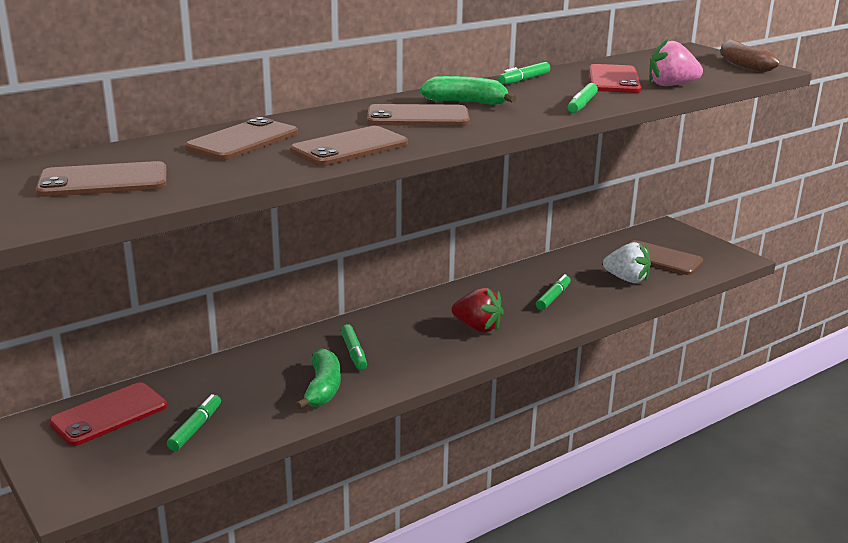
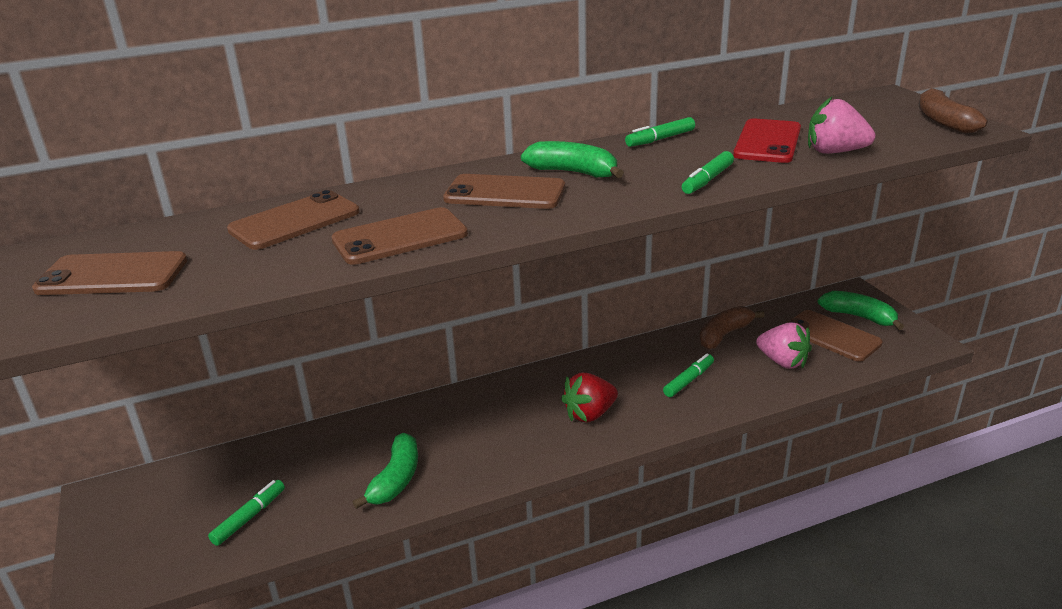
camera: 15 degrees right, 5 degrees up
red phone [49,382,167,446] -> none
green marker [341,324,367,370] -> none
red strawberry [452,288,504,333] -> red strawberry turned 105 degrees clockwise [561,373,618,422]
white strawberry [603,242,651,283] -> pink strawberry [756,322,812,369]
none -> brown banana [699,306,765,349]
none -> green banana [818,291,904,330]

